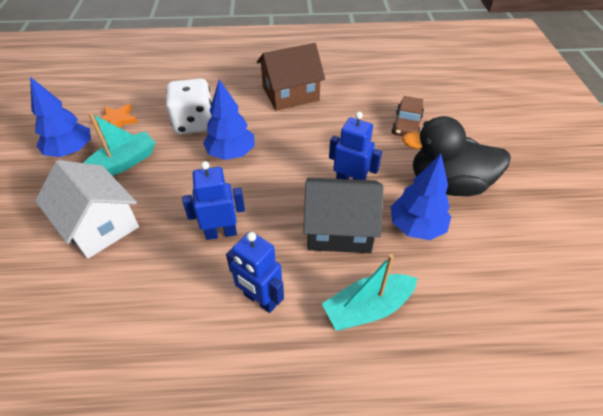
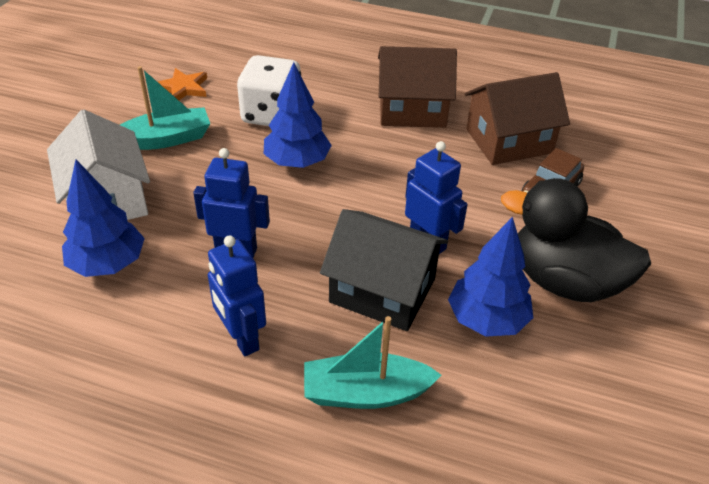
camera: 20 degrees right, 5 degrees down
blue tree [30,77,91,157] -> blue tree moved to [62,160,145,277]
none -> brown house [465,72,570,165]

